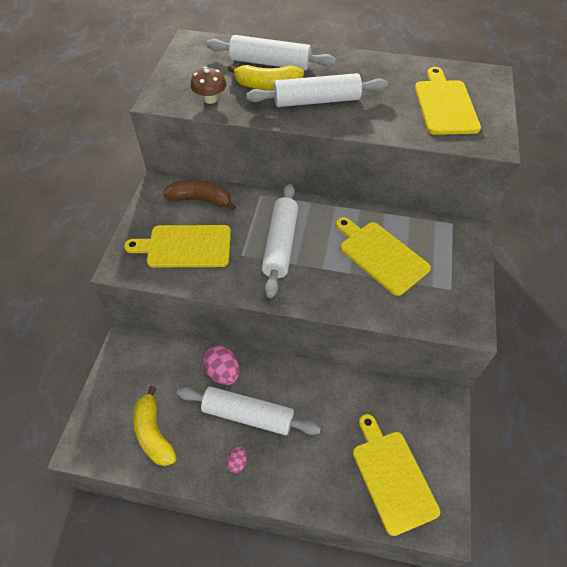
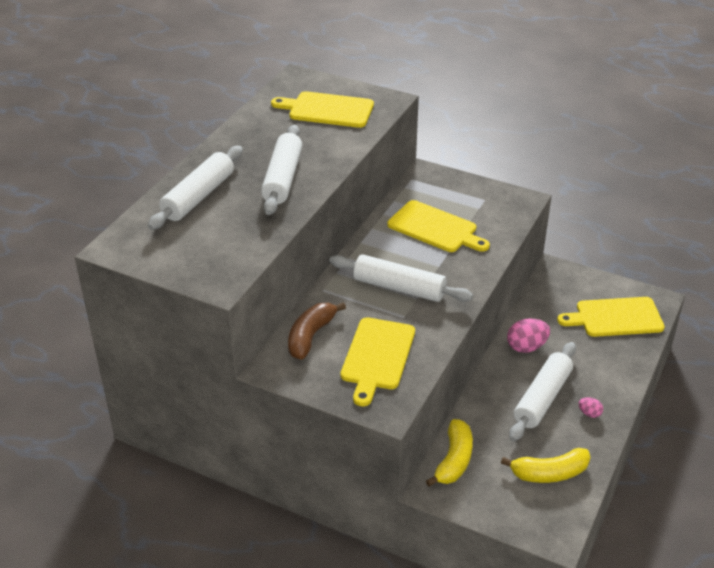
camera: 75 degrees left, 15 degrees down
brown mushroom [191,67,227,104] -> none
pink egg [203,346,239,385] -> pink egg moved to [507,319,550,353]
yellow banana [228,65,304,90] -> yellow banana moved to [426,419,473,487]
yellow cutting board [336,217,431,296] -> yellow cutting board turned 120 degrees counterclockwise [387,200,490,252]

